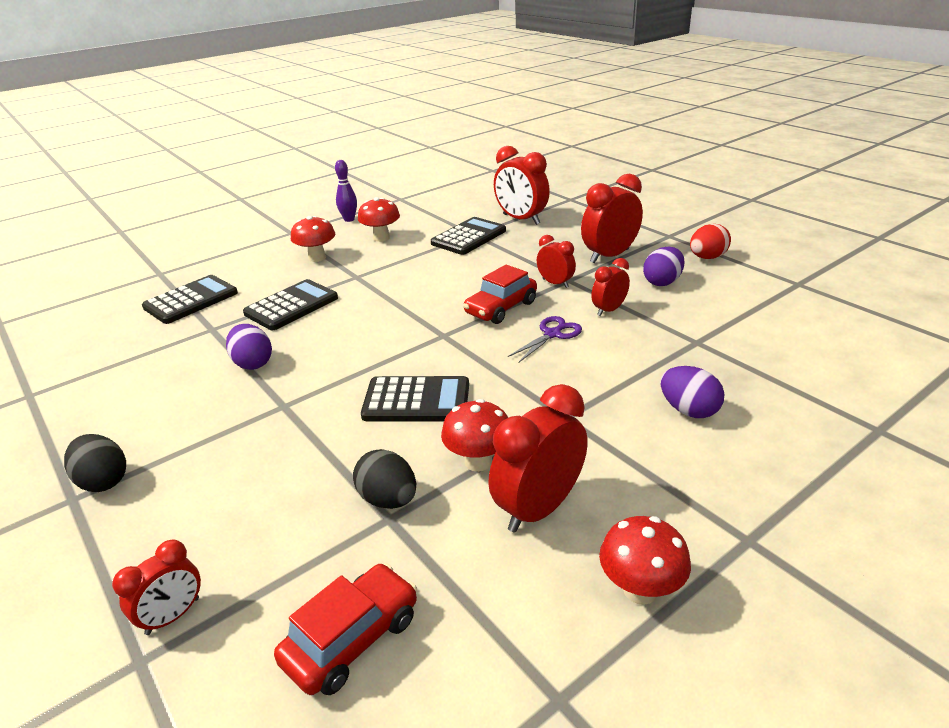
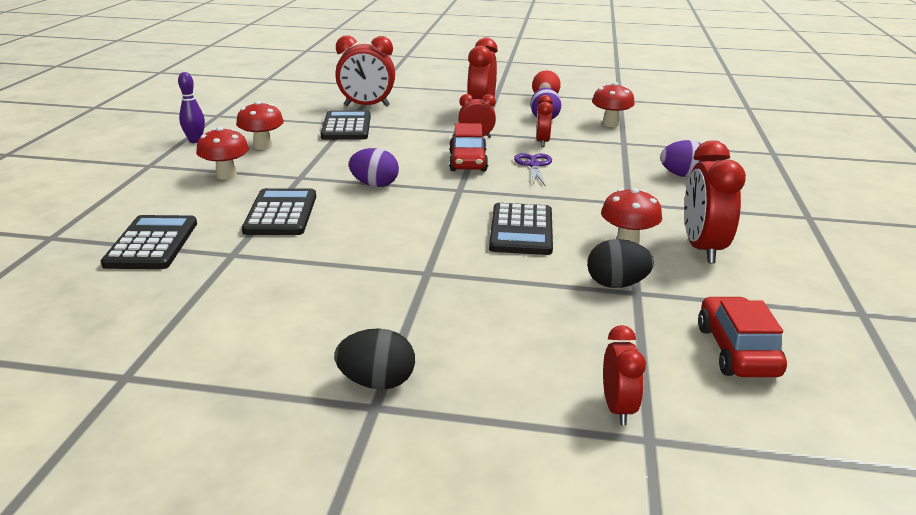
camera: 45 degrees left, 5 degrees down
purple egg [226,324,272,370] -> purple egg moved to [348,148,399,187]
black calculator [361,376,469,421] -> black calculator turned 135 degrees clockwise [489,203,553,255]
red mushroom [599,516,691,605] -> red mushroom moved to [592,82,635,127]

